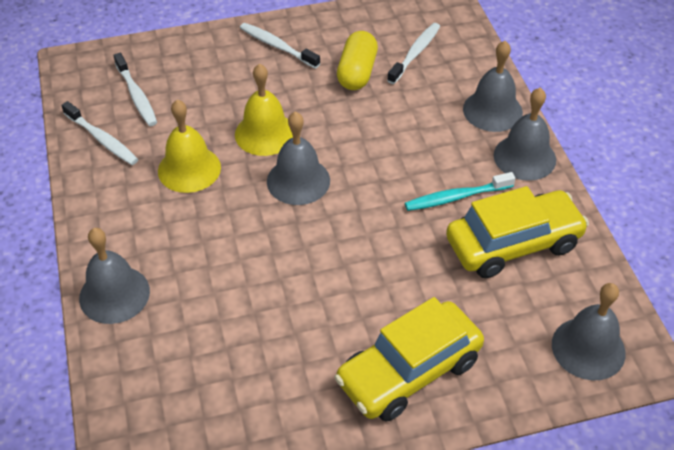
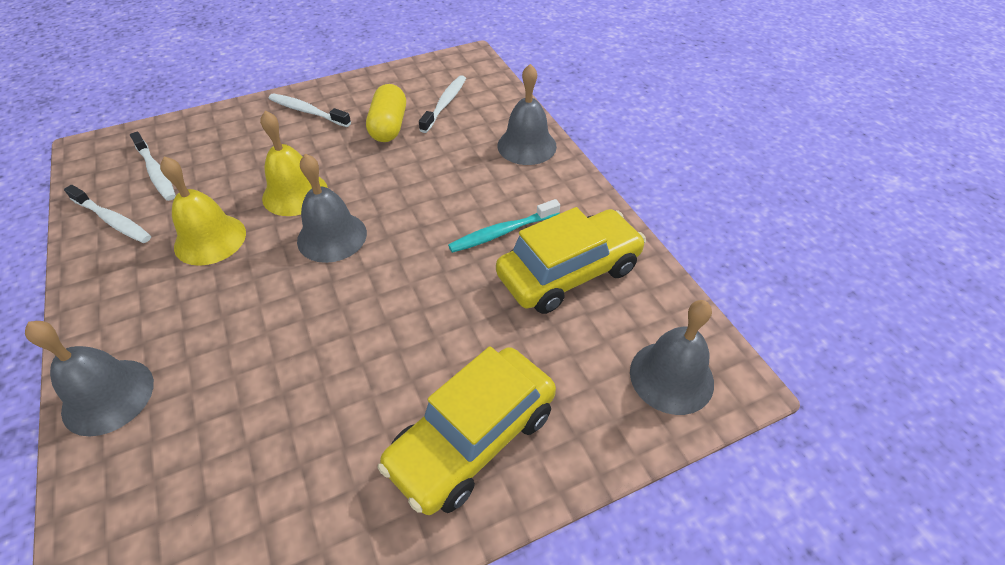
camera: 10 degrees left, 0 degrees up
grey bell [494,88,556,181] -> none

